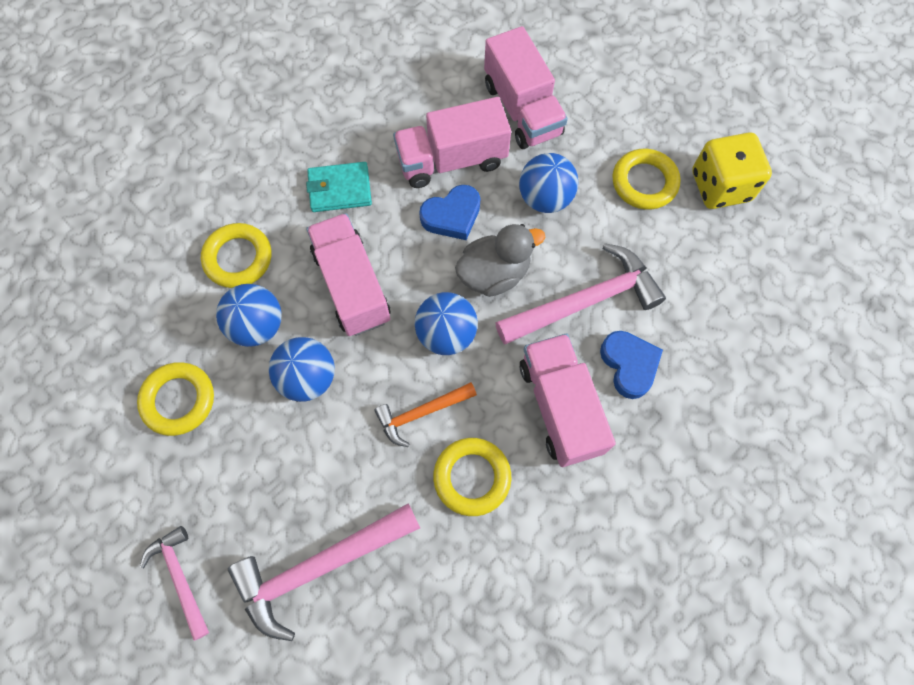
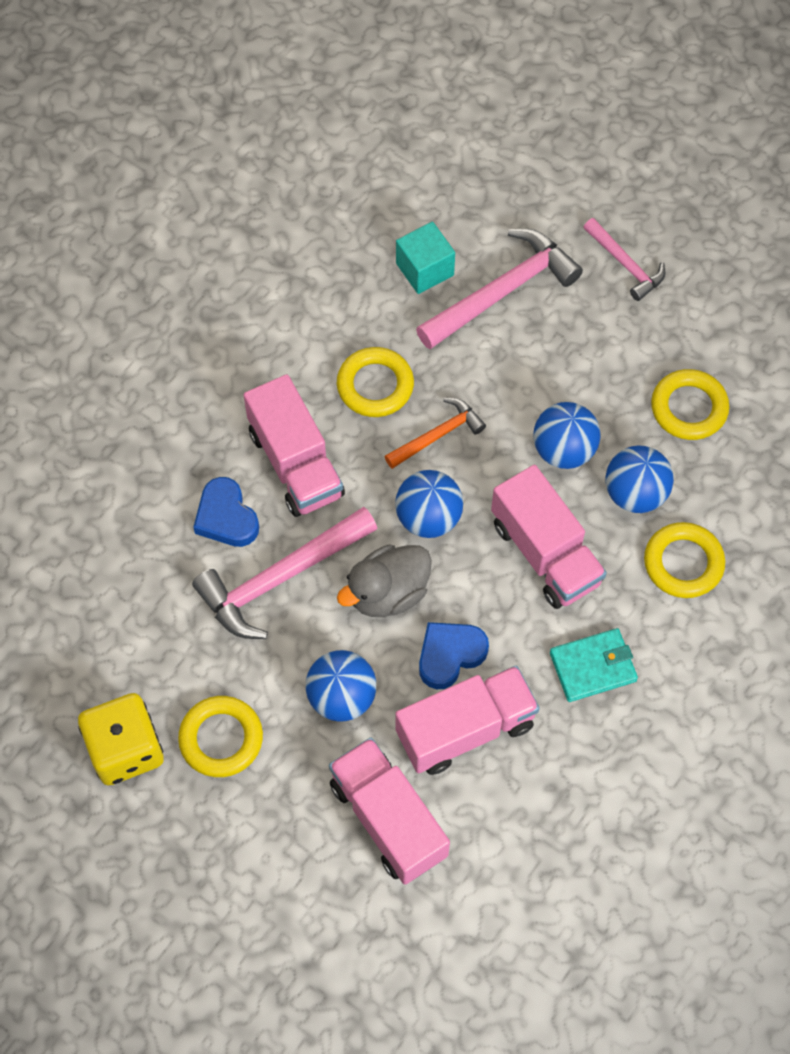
camera: 170 degrees right, 5 degrees down
none -> turquoise cube [396,222,455,294]

